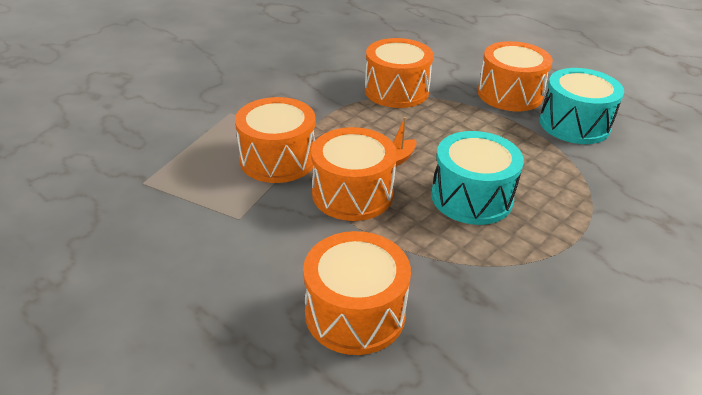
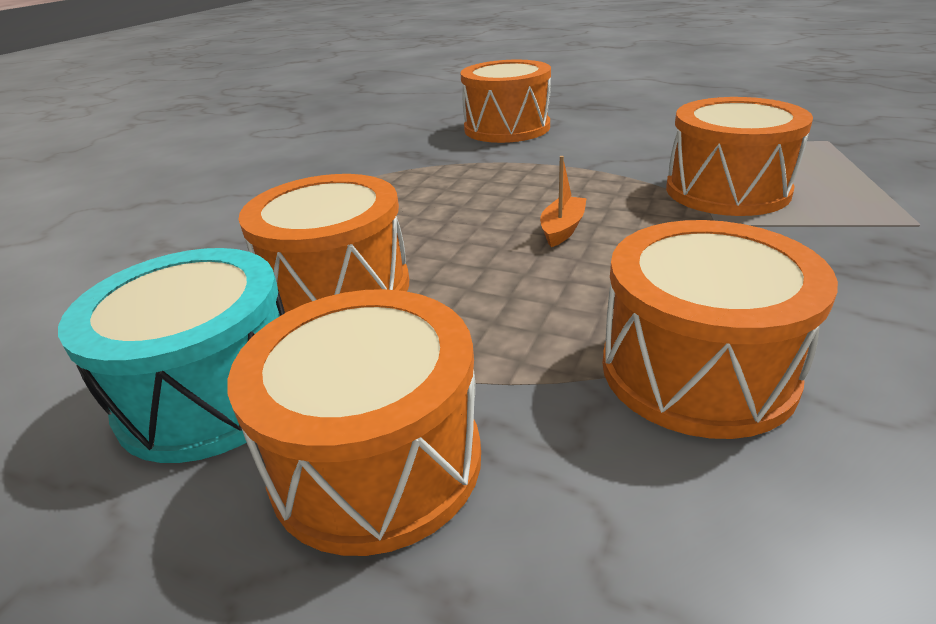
camera: 165 degrees right, 5 degrees down
orange drum [311,127,397,221] -> orange drum moved to [238,174,409,313]
turquoise drum [431,131,524,225] -> none

